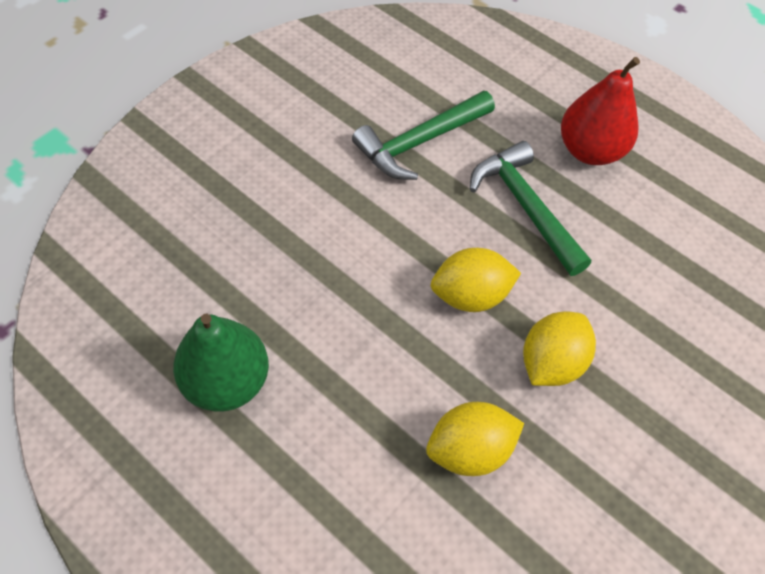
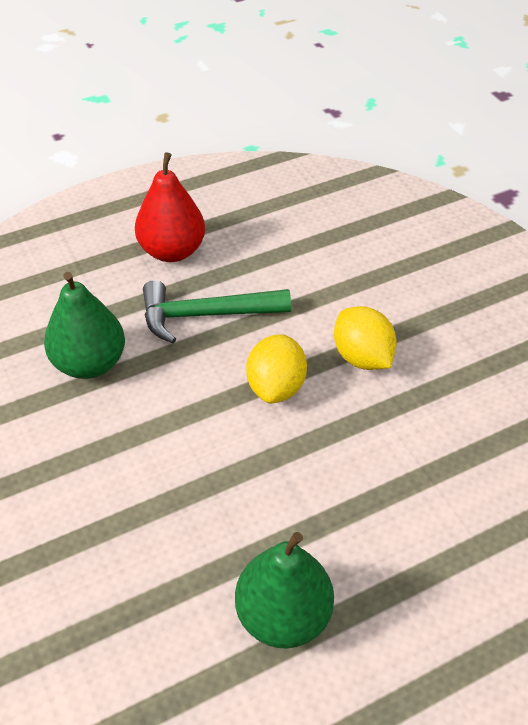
camera: 65 degrees left, 10 degrees down
green hammer [352,91,495,180] -> green pear [44,272,125,379]
yellow lemon [426,402,524,476] -> none

